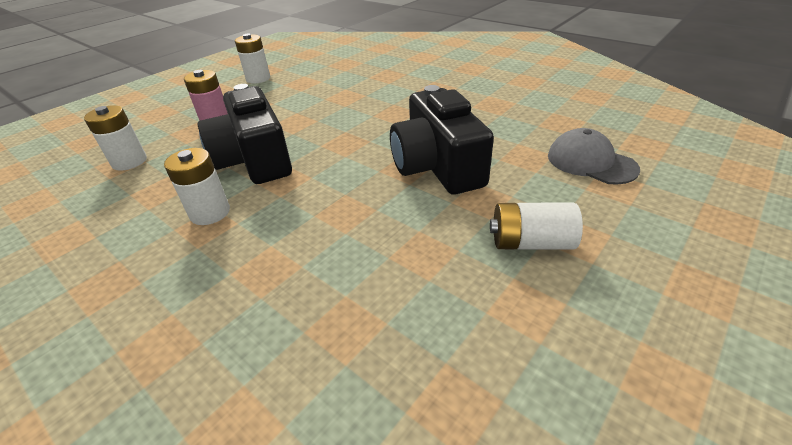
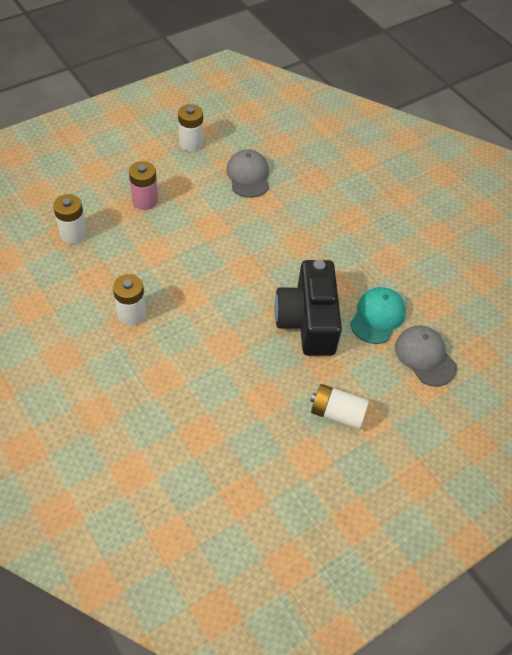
camera: 10 degrees right, 15 degrees up
black camera [198,84,292,184] -> none
none -> grey cap [226,149,269,198]
none -> turquoise cap [350,287,406,344]

